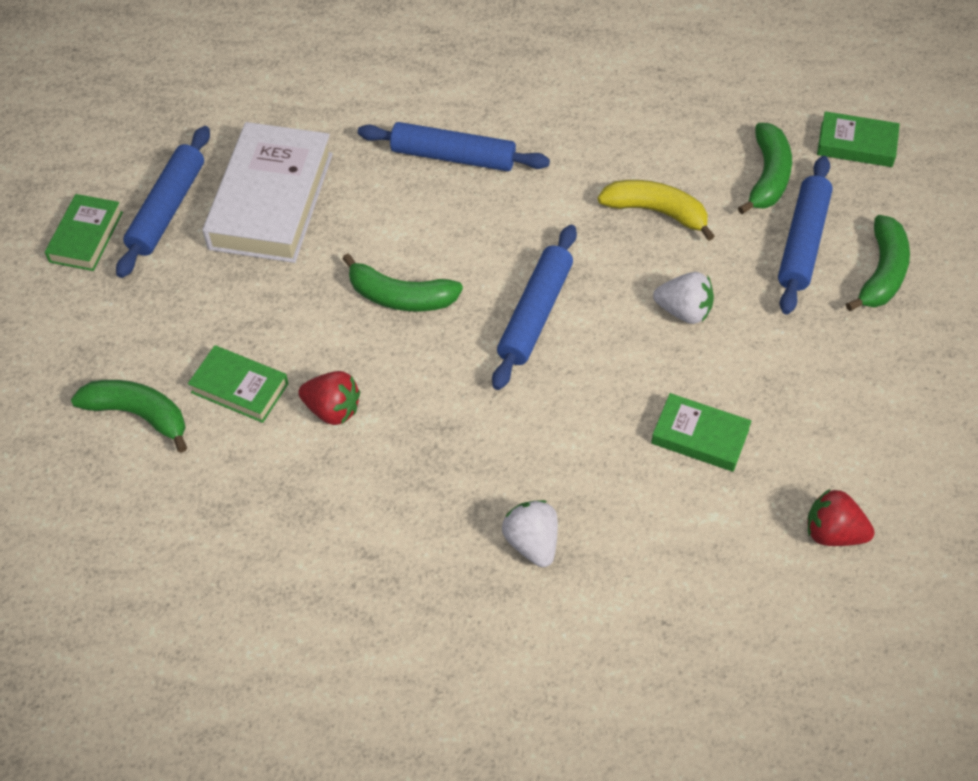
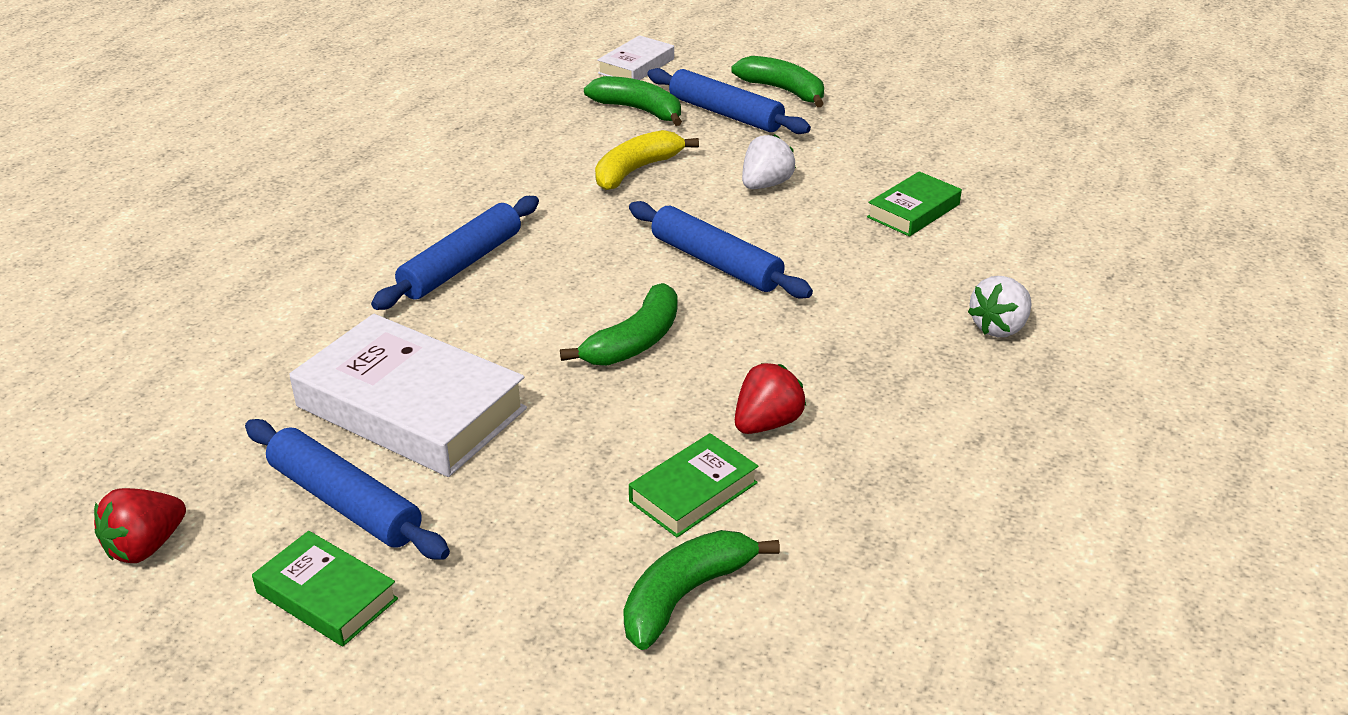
camera: 70 degrees left, 20 degrees down
white strawberry [502,500,558,567] -> white strawberry turned 45 degrees counterclockwise [968,276,1032,337]
red strawberry [807,489,875,546] -> red strawberry moved to [94,488,186,563]
green book [817,111,900,167] -> white book [597,35,674,80]

